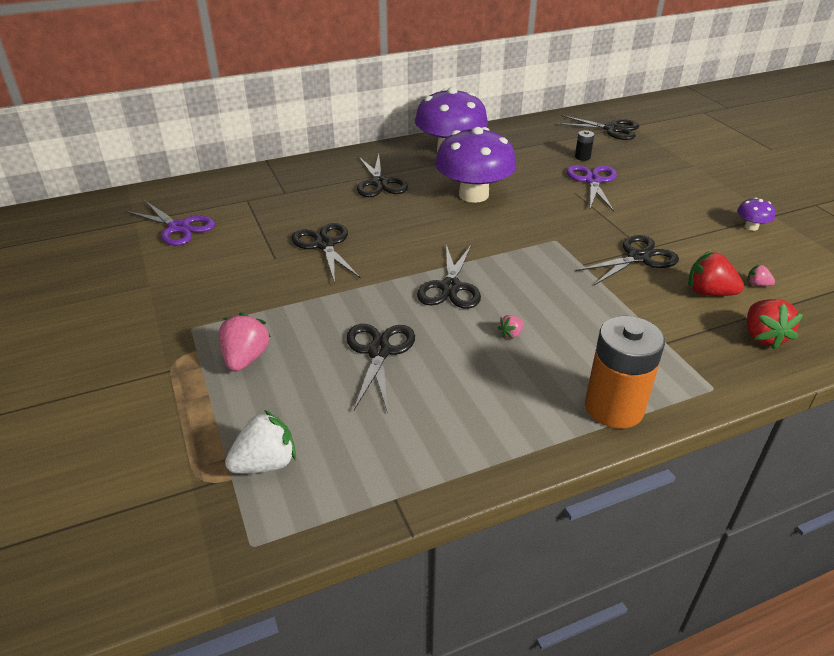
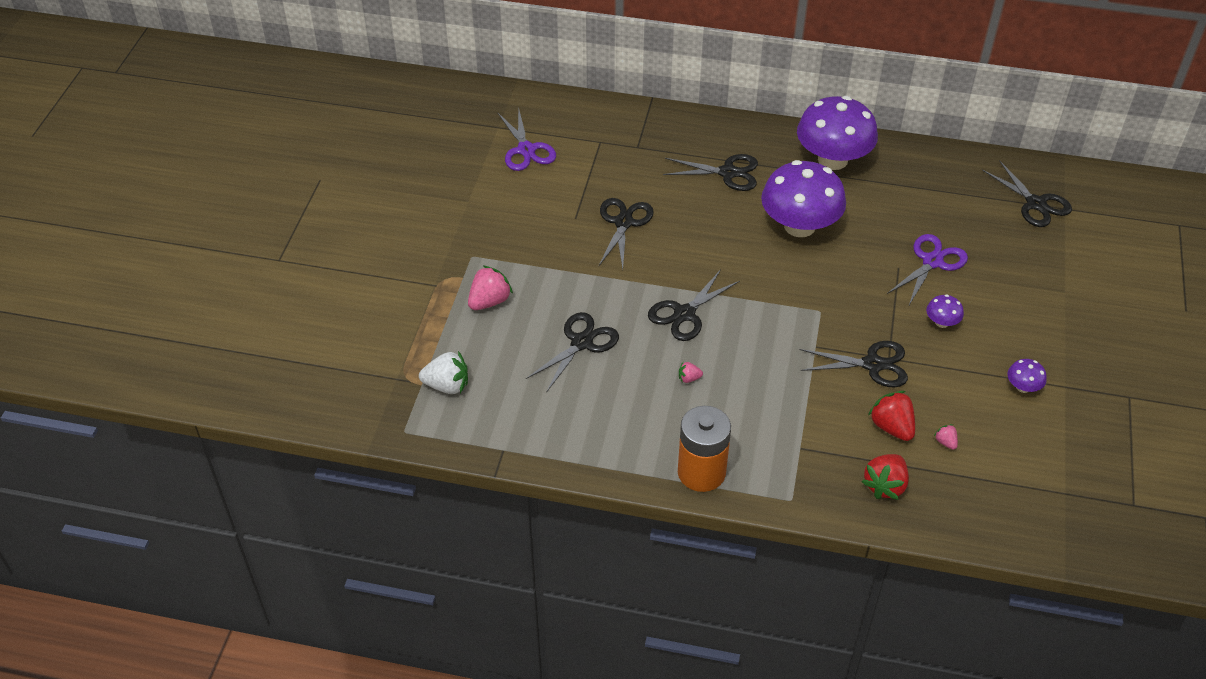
camera: 35 degrees right, 10 degrees up
black scissors [357,154,408,197] -> black scissors turned 105 degrees counterclockwise [663,154,758,191]
black battery [575,130,594,161] -> none
none -> purple mushroom [926,294,964,328]

